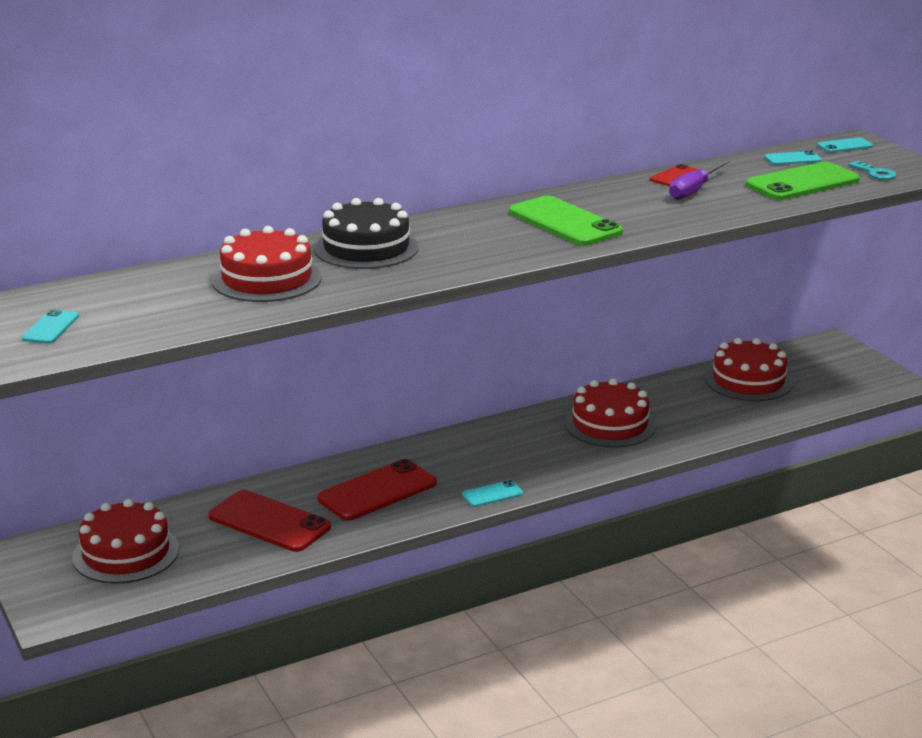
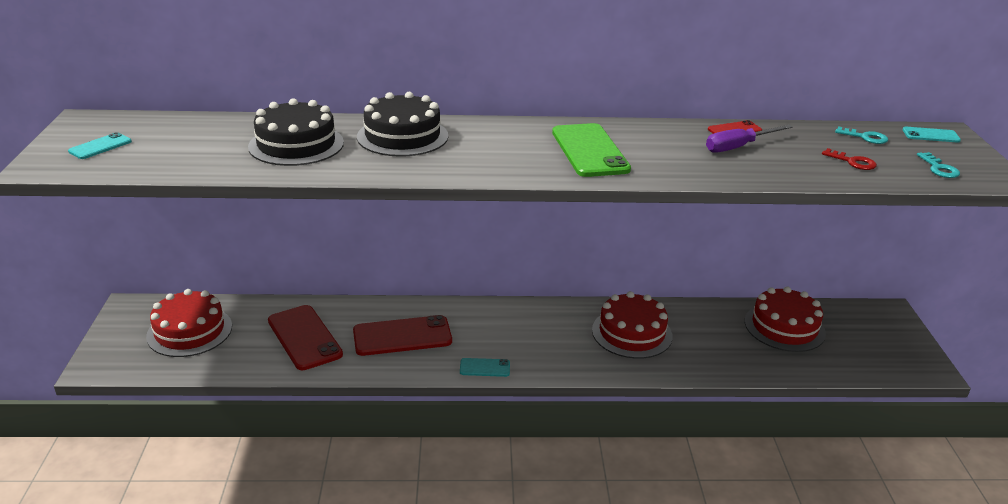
camera: 25 degrees right, 5 degrees up
red cake [212,226,322,302] -> black cake [248,98,344,166]
green phone [746,161,860,200] -> red key [822,148,877,170]
turquoise phone [765,151,822,165] -> turquoise key [835,126,888,144]

